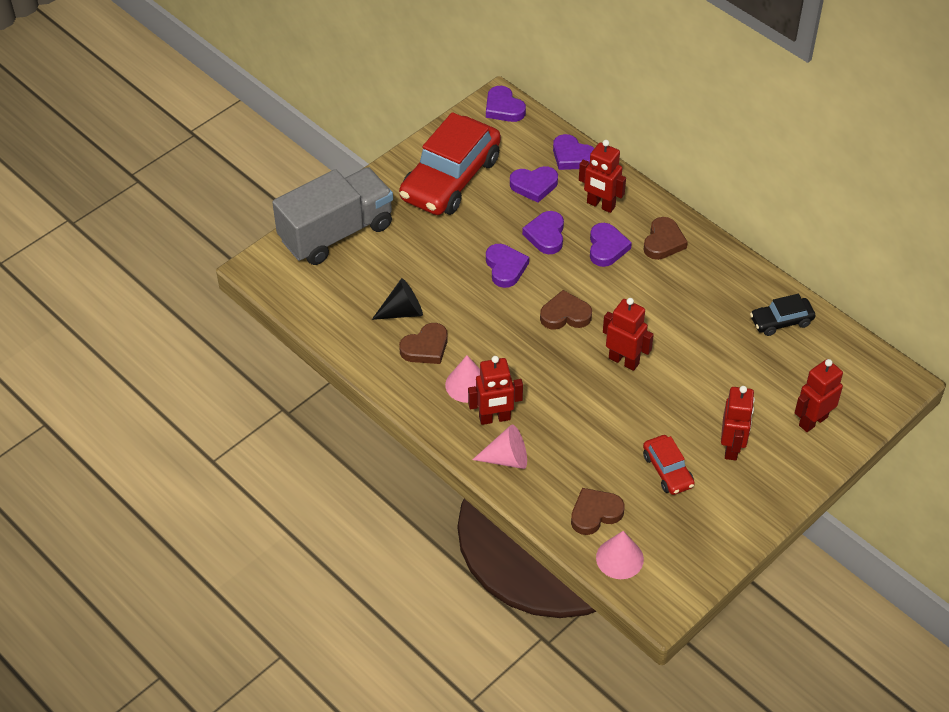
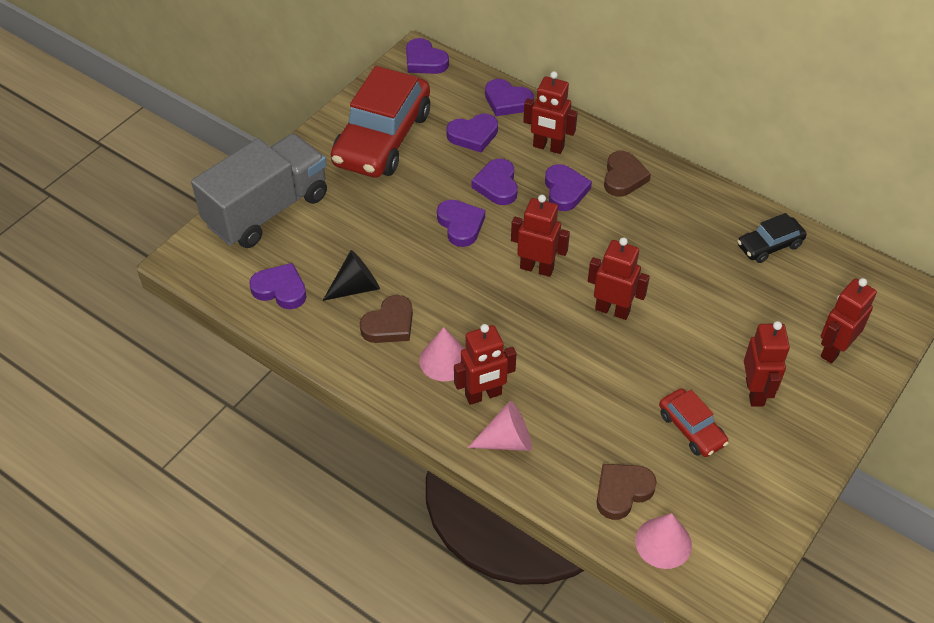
camera: 10 degrees left, 0 degrees up
brown heart [540,290,592,330] -> red robot [511,195,570,277]
none -> purple heart [249,263,306,309]

